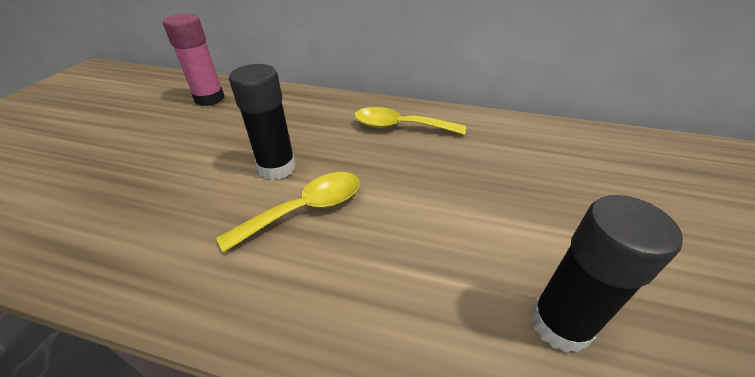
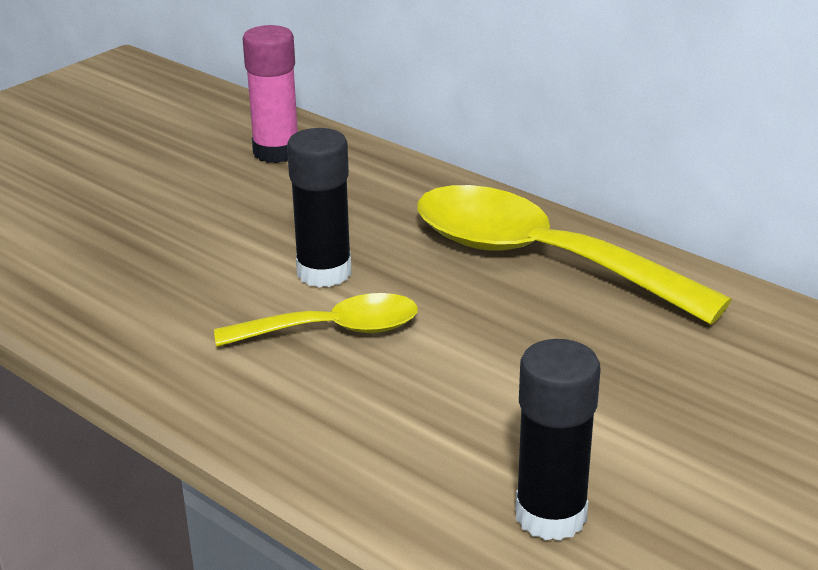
camera: 25 degrees right, 10 degrees down
yellow spoon [354,107,466,135] -> yellow spoon [417,185,732,325], size x1.80

